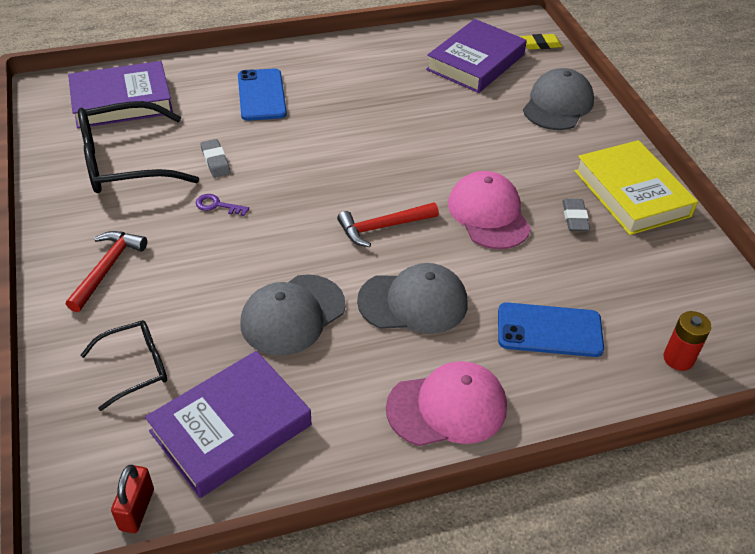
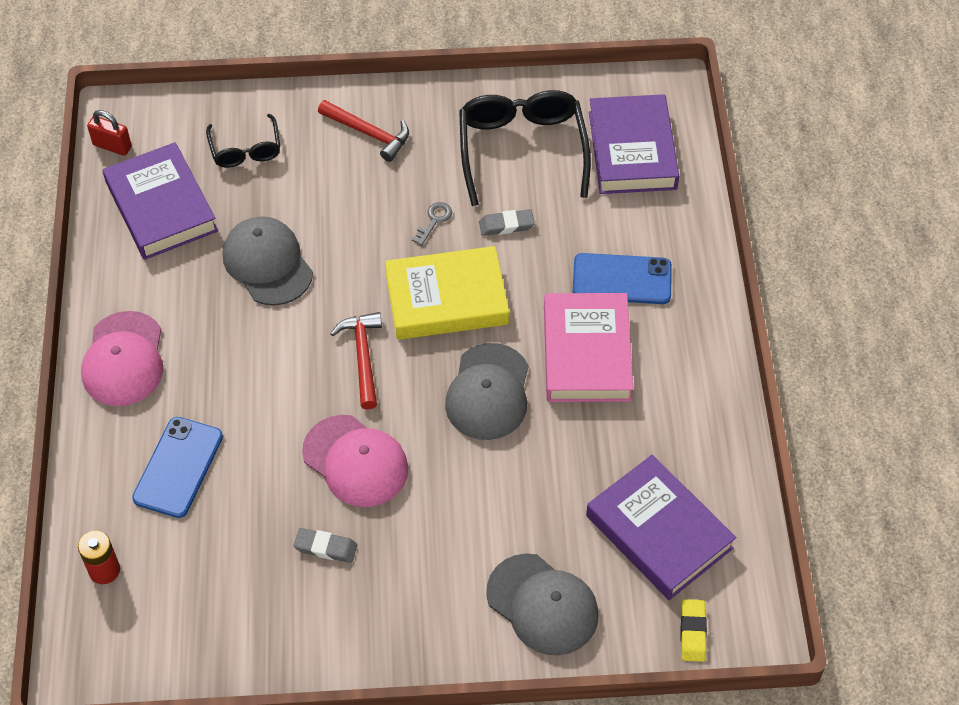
camera: 105 degrees right, 10 degrees up
purple key [196,194,249,216] -> grey key [412,202,452,246]
grey cap [357,263,467,334] -> grey cap moved to [445,343,529,440]
pink cap [448,171,531,249] -> pink cap turned 45 degrees clockwise [302,415,408,507]
yellow book [575,140,698,235] -> yellow book moved to [385,246,509,340]
none -> pink book [544,293,633,402]

